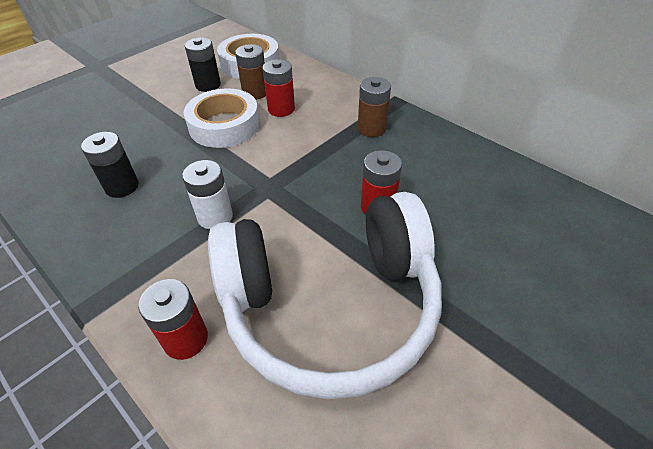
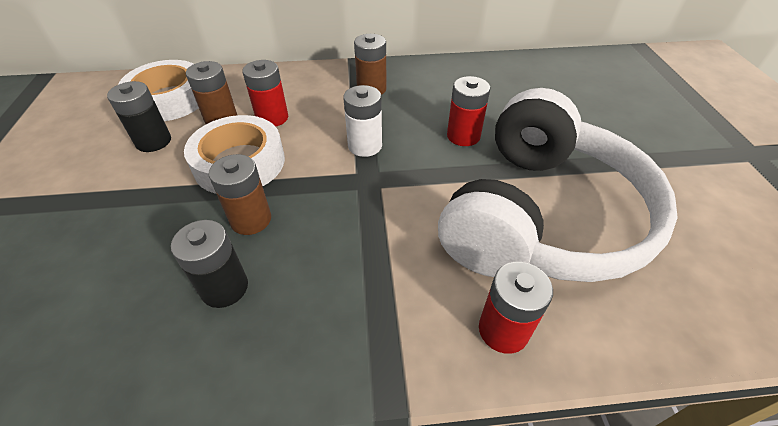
camera: 50 degrees left, 0 degrees up
white battery [182,160,233,229] -> white battery moved to [343,85,382,157]
none -> brown battery [209,154,271,235]

